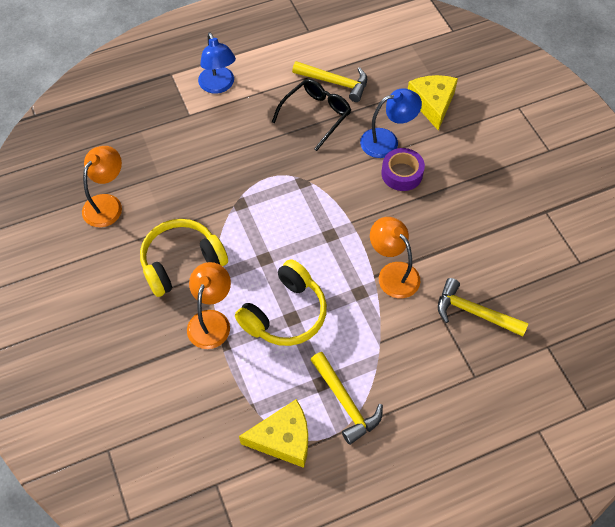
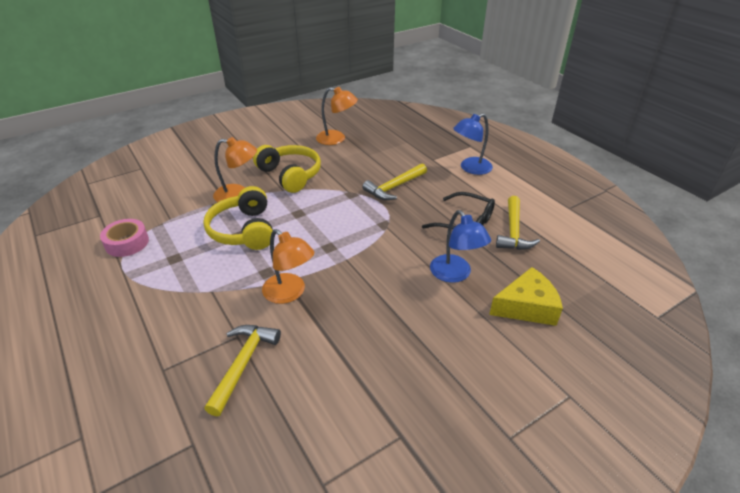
camera: 80 degrees right, 20 degrees down
yellow headphones [235,259,327,346] -> yellow headphones turned 45 degrees clockwise [203,186,273,250]
yellow cheese [239,399,308,468] -> pink tape [100,219,149,257]
yellow hammer [311,352,383,445] -> yellow hammer moved to [362,163,427,200]
orange lamp [370,217,420,298] -> orange lamp turned 90 degrees clockwise [262,229,315,304]
purple tape [381,148,425,191] -> none

